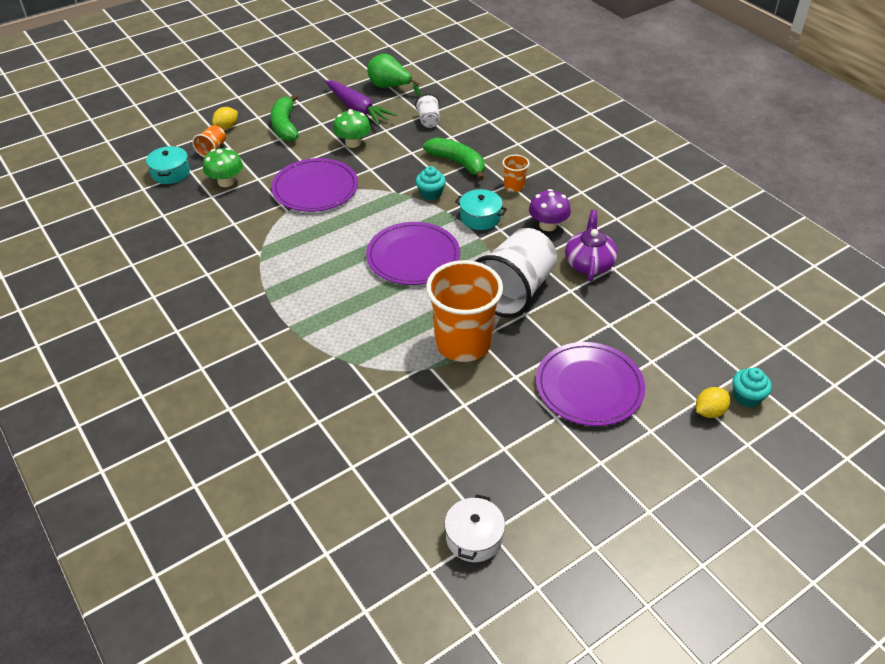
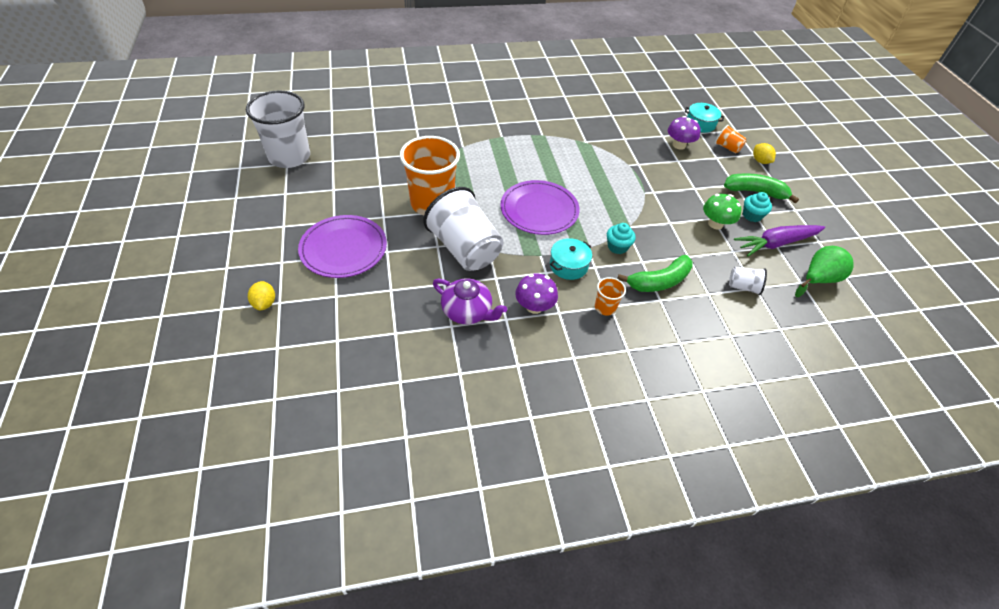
camera: 110 degrees right, 5 degrees up
green mushroom [203,148,243,187] -> purple mushroom [668,116,701,150]
purple plate [271,158,358,212] -> none
white pot [444,494,505,562] -> white cup [246,90,310,168]
turquoise cupcake [733,368,772,408] -> turquoise cupcake moved to [743,192,772,222]

